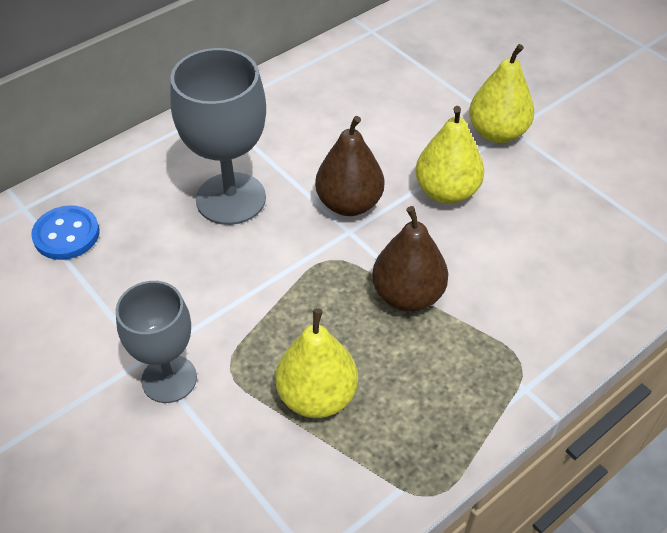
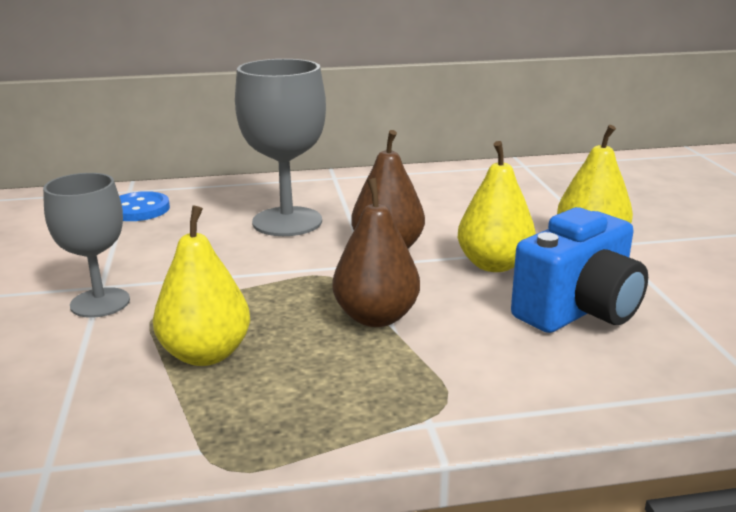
camera: 30 degrees right, 25 degrees down
none -> blue camera [511,207,648,333]

